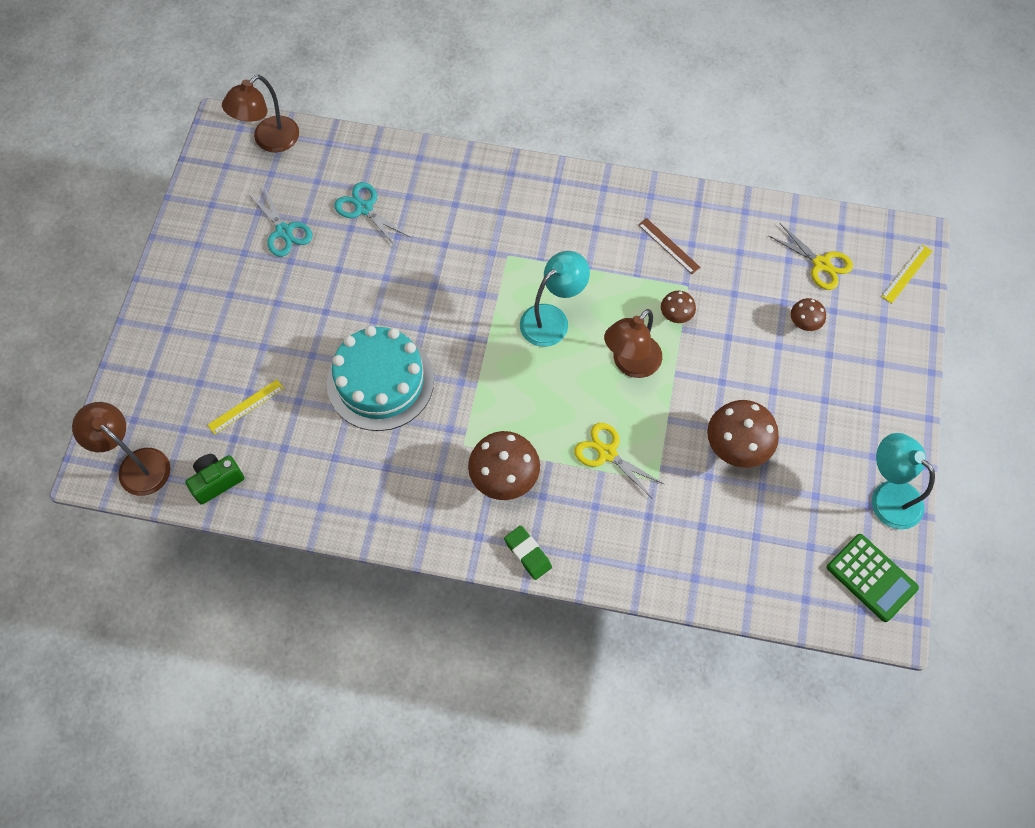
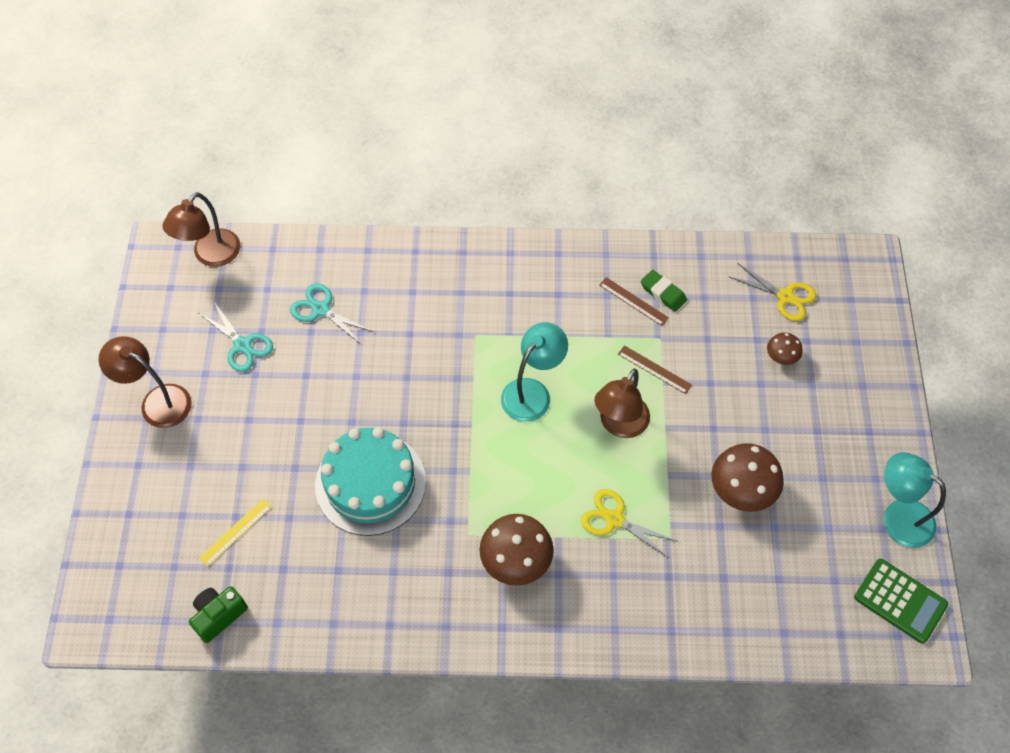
camera: 10 degrees left, 5 degrees down
brown lamp [72,402,170,496] -> brown lamp moved to [99,336,192,428]
green eraser [504,526,552,580] -> green eraser moved to [641,270,687,312]
brown mushroom [661,291,696,323] -> brown ruler [618,345,692,394]
yellow ruler [881,245,932,303] -> none

